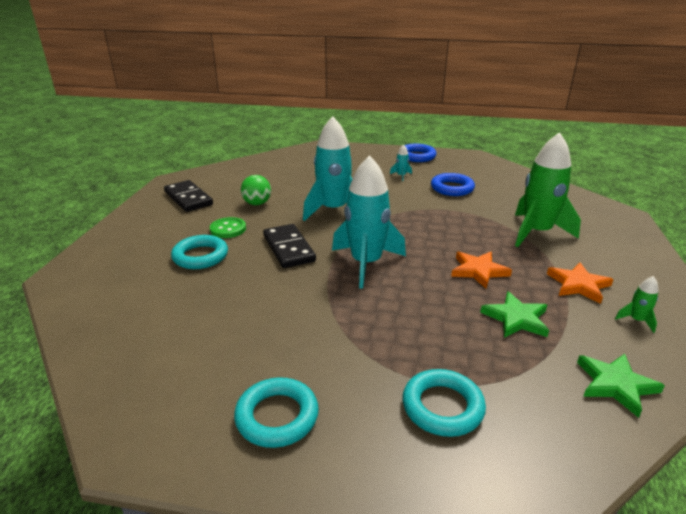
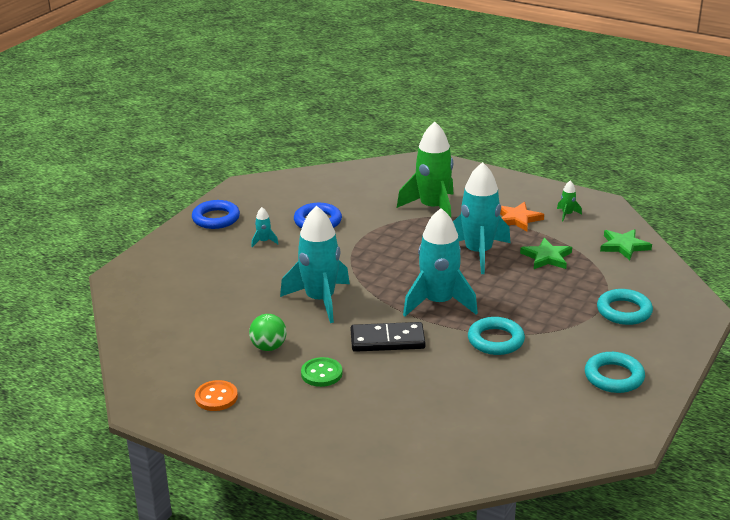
camera: 70 degrees left, 0 degrees up
black domino [164,180,213,212] -> orange button [195,380,238,411]
turquoise ring [171,235,228,269] -> turquoise ring moved to [468,317,525,355]
orange star [451,252,512,288] -> turquoise rocket [453,162,510,274]

